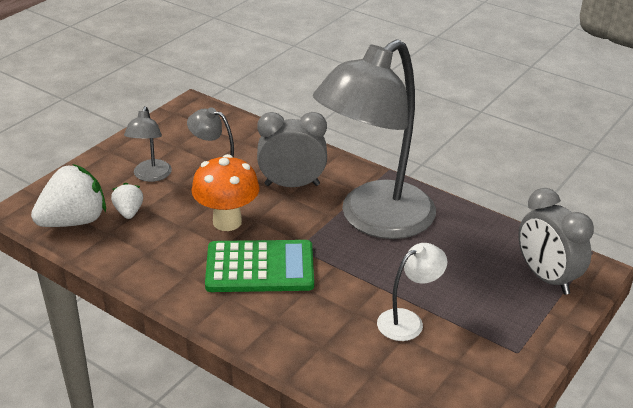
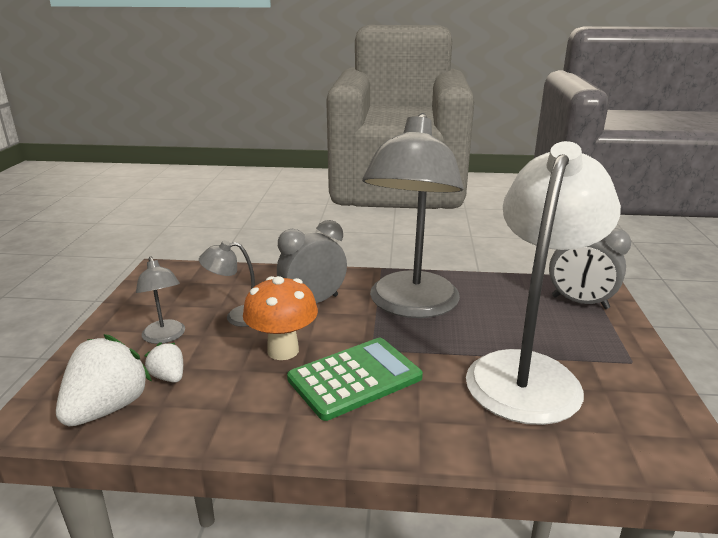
camera: 30 degrees left, 10 degrees down
white lamp [377,243,447,341] -> white lamp [466,141,621,425], size x2.36

